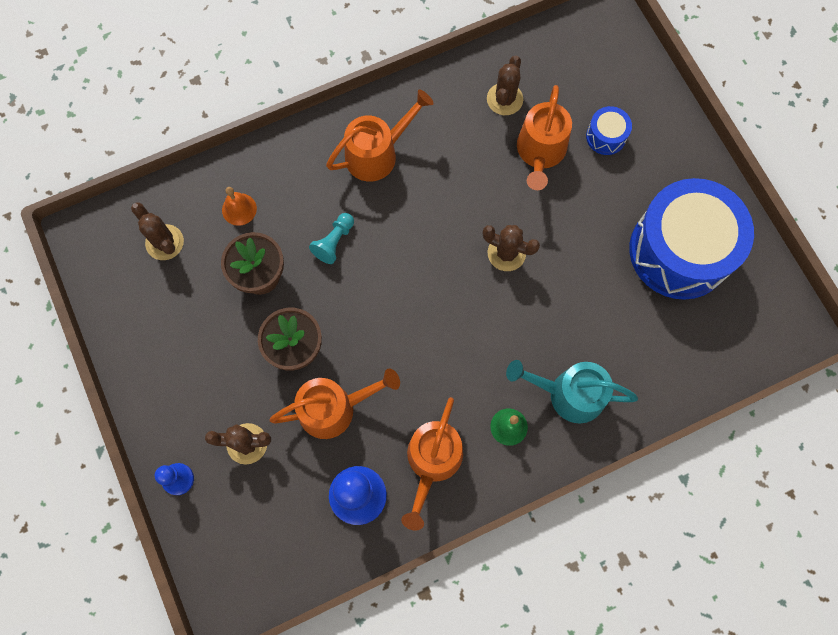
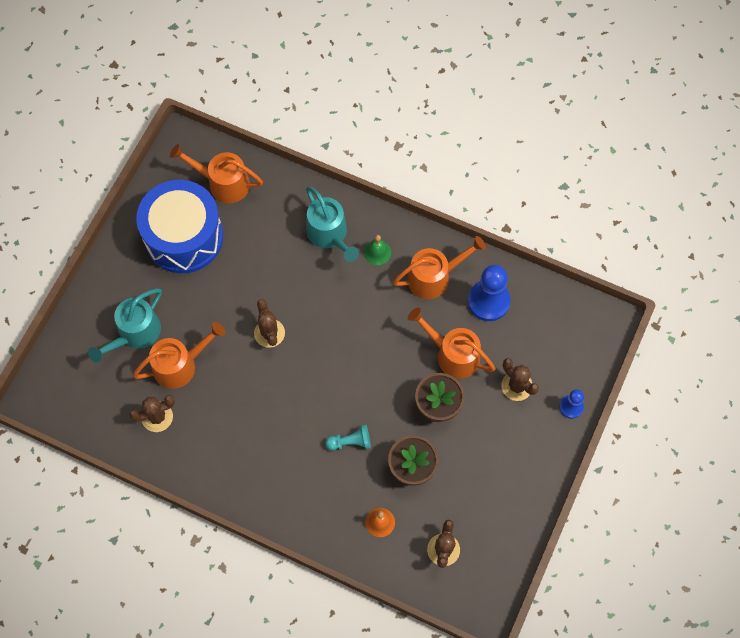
camera: 130 degrees left, 5 degrees down
orange watering can [326,90,434,182] -> orange watering can moved to [170,144,263,203]
blue drum [586,106,632,155] -> turquoise watering can [88,289,162,363]

